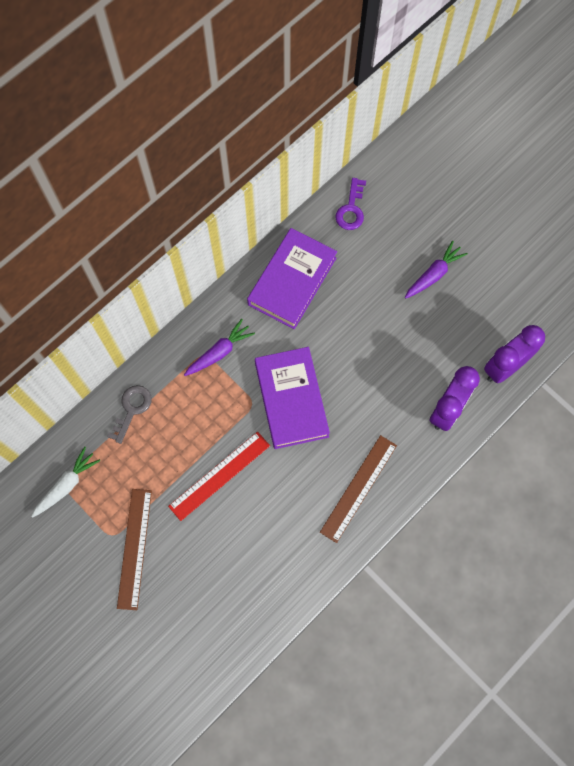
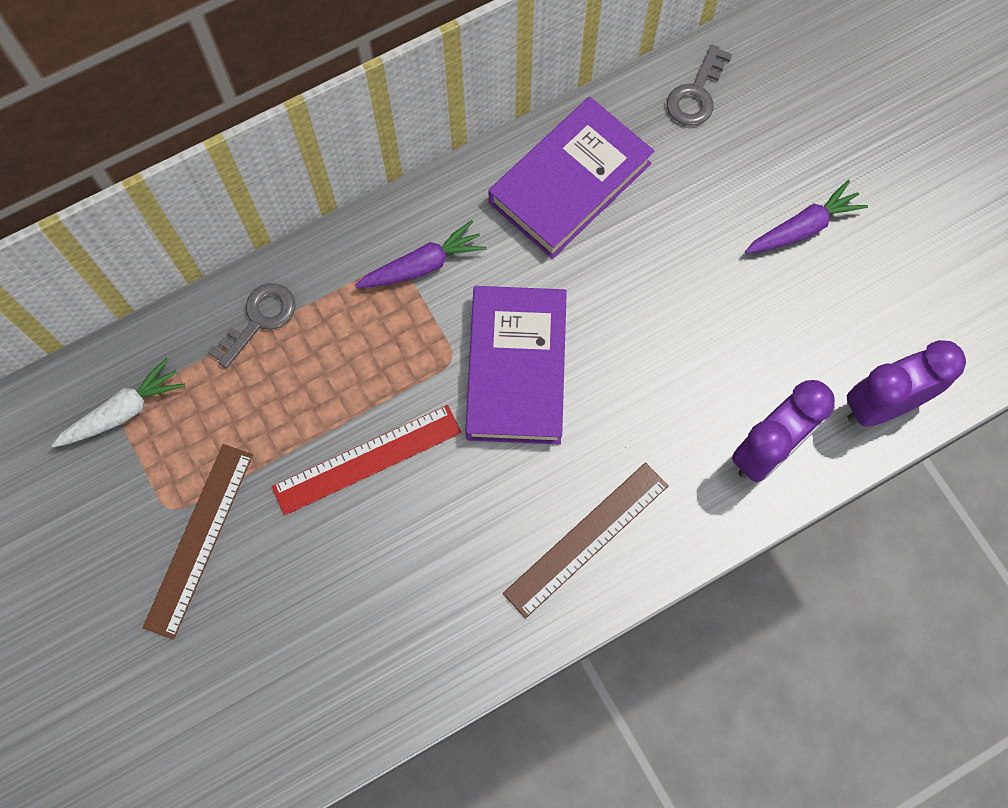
camera: 15 degrees right, 0 degrees up
purple key [335,178,366,230] -> grey key [667,44,732,126]

